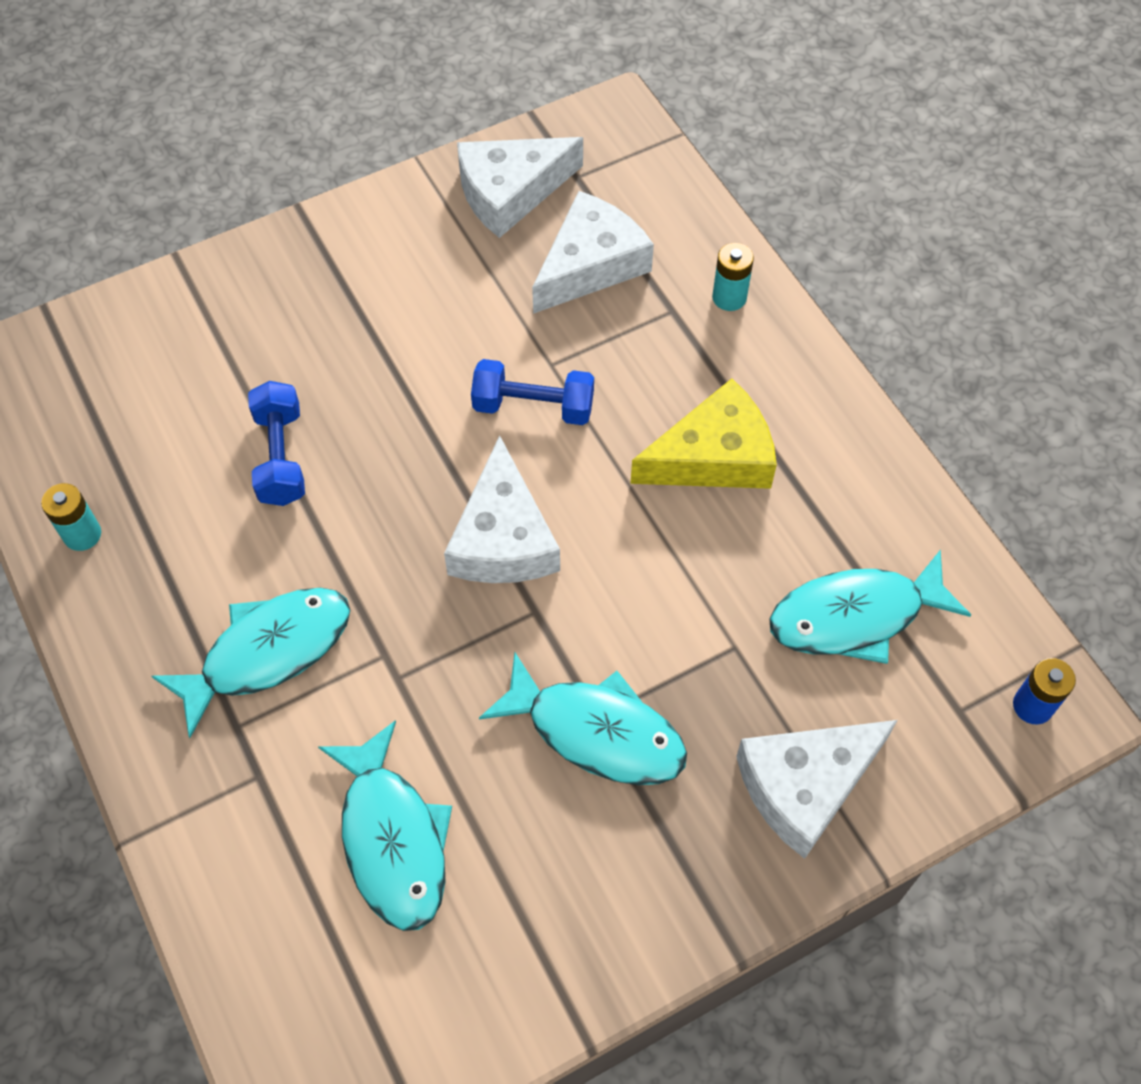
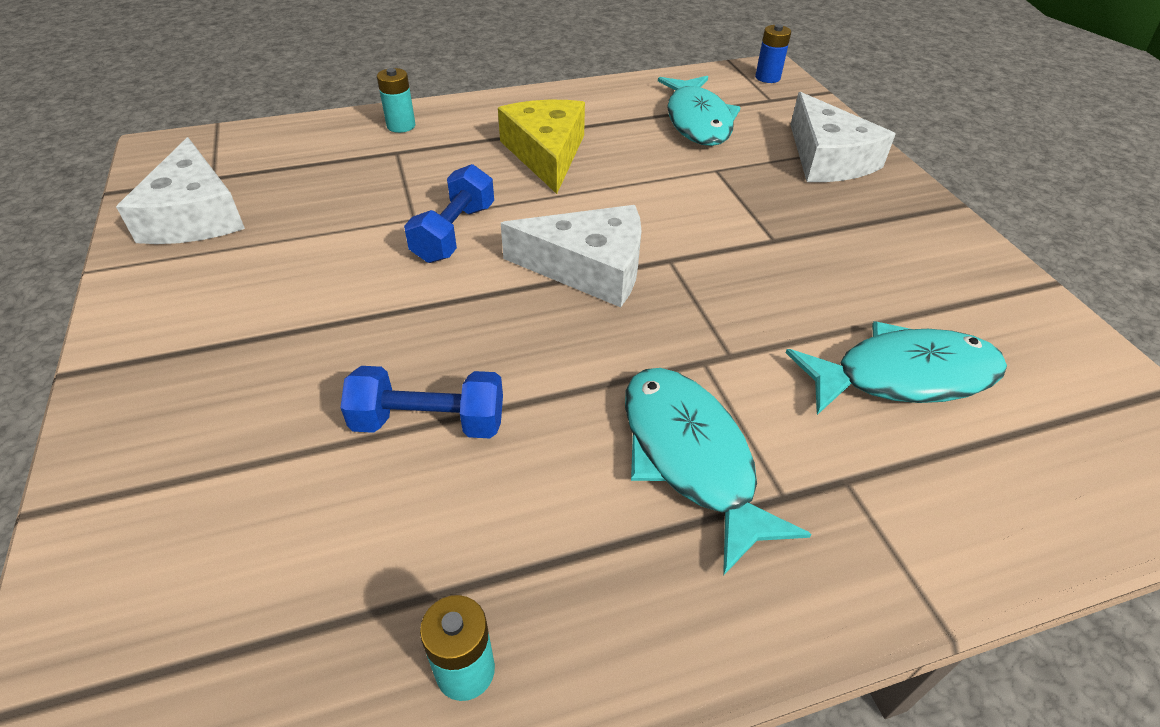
camera: 80 degrees left, 15 degrees down
turquoise fish [479,652,687,785] -> none
white cheese [532,191,654,314] -> none

